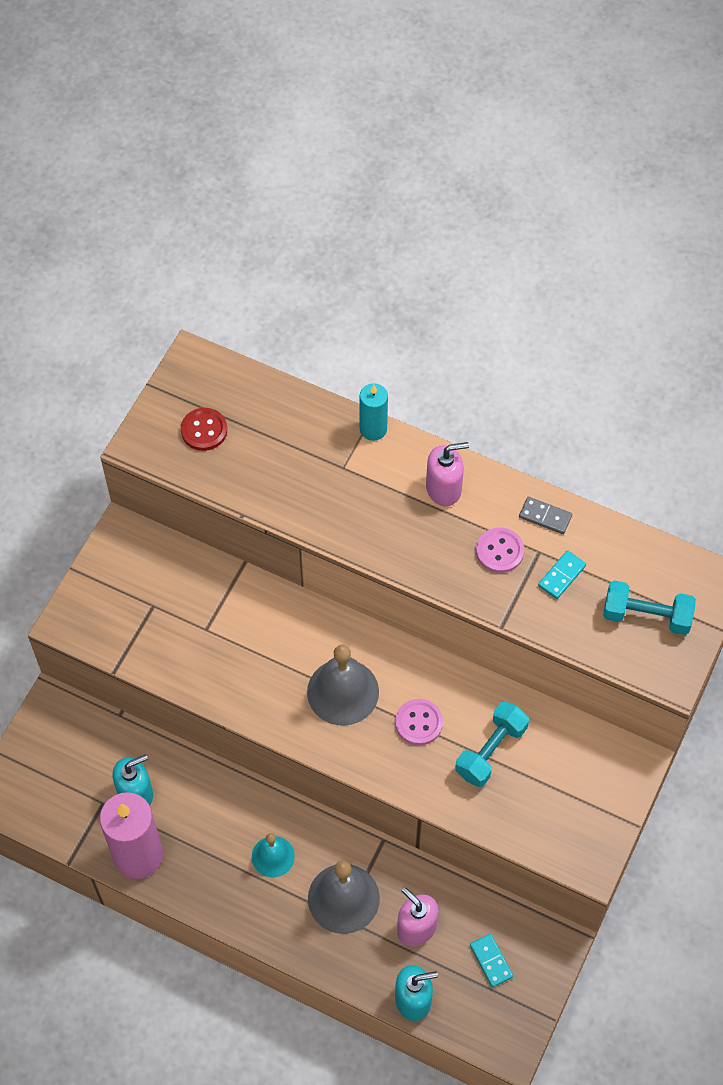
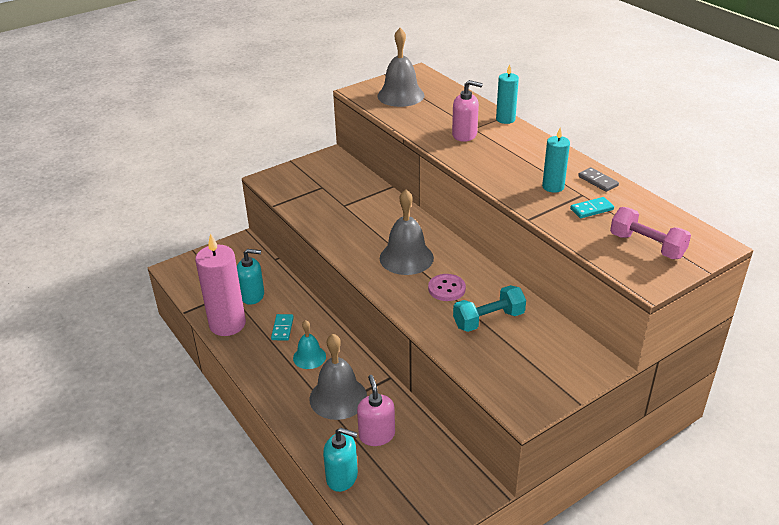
camera: 30 degrees right, 25 degrees down
red button [181,408,227,451] -> grey bell [377,28,424,107]
pink soap dispenser [426,442,469,506] -> pink soap dispenser moved to [452,80,483,142]
turquoise domino [470,934,513,987] -> turquoise domino moved to [271,314,294,341]
pink button [476,528,524,573] -> turquoise candle [542,127,570,193]
turquoise dumbbell [603,580,696,635] -> pink dumbbell [610,207,691,259]

